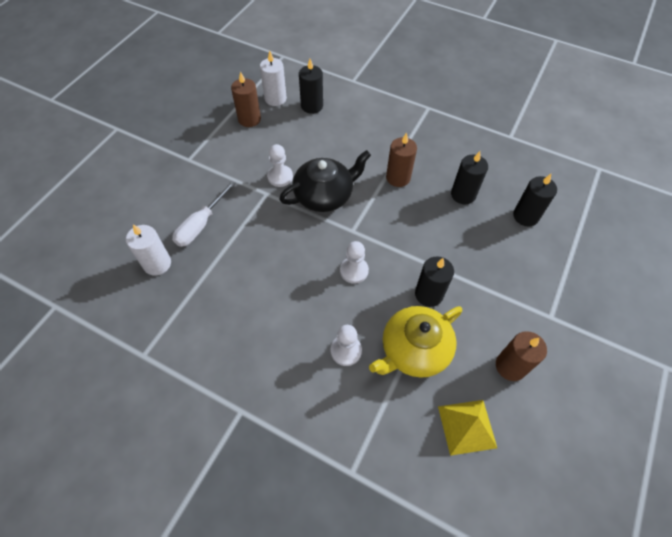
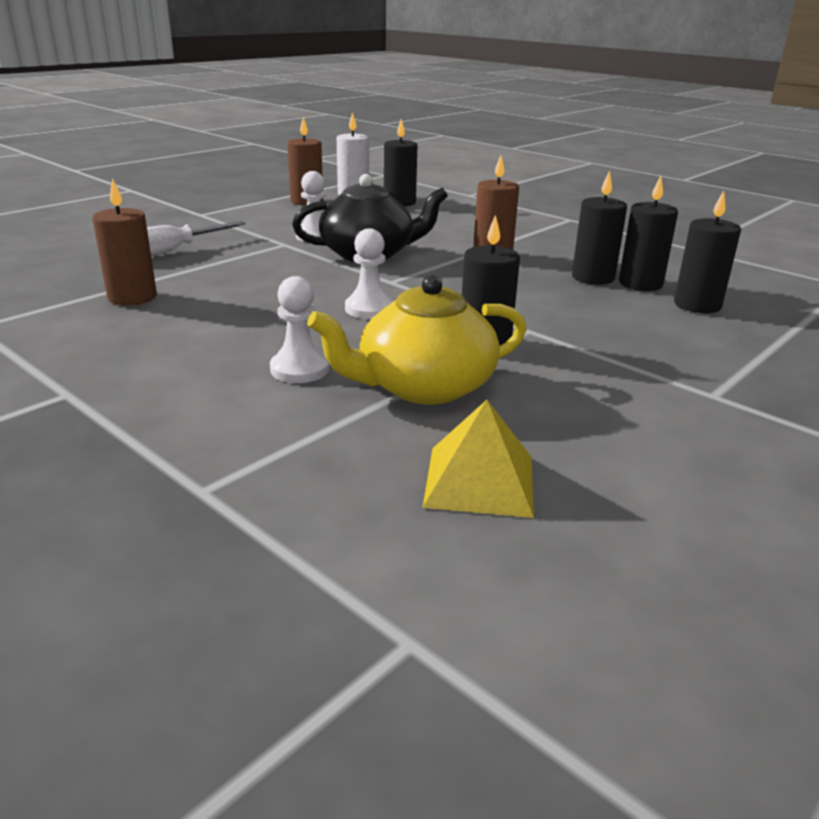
camera: 15 degrees right, 30 degrees down
white candle [126,224,171,276] -> none
brown candle [496,331,547,381] -> brown candle moved to [92,178,157,305]
none -> black candle [619,176,678,291]

